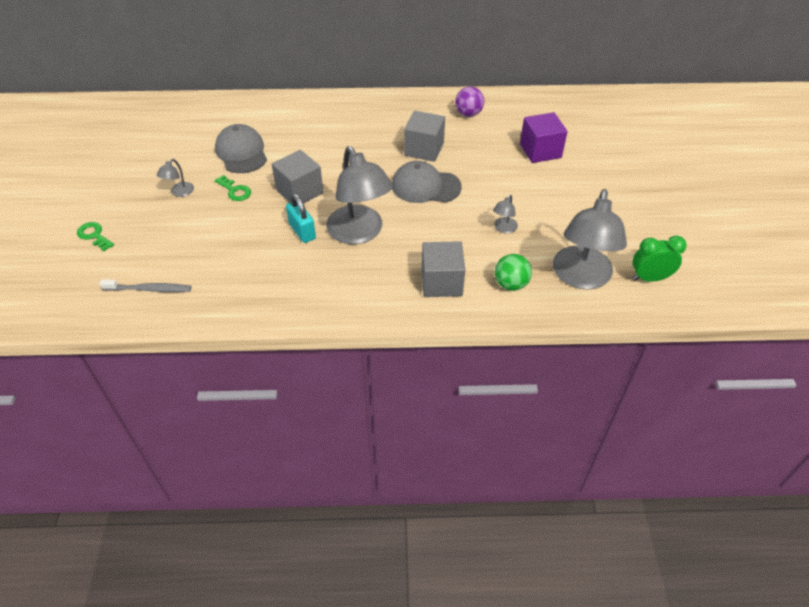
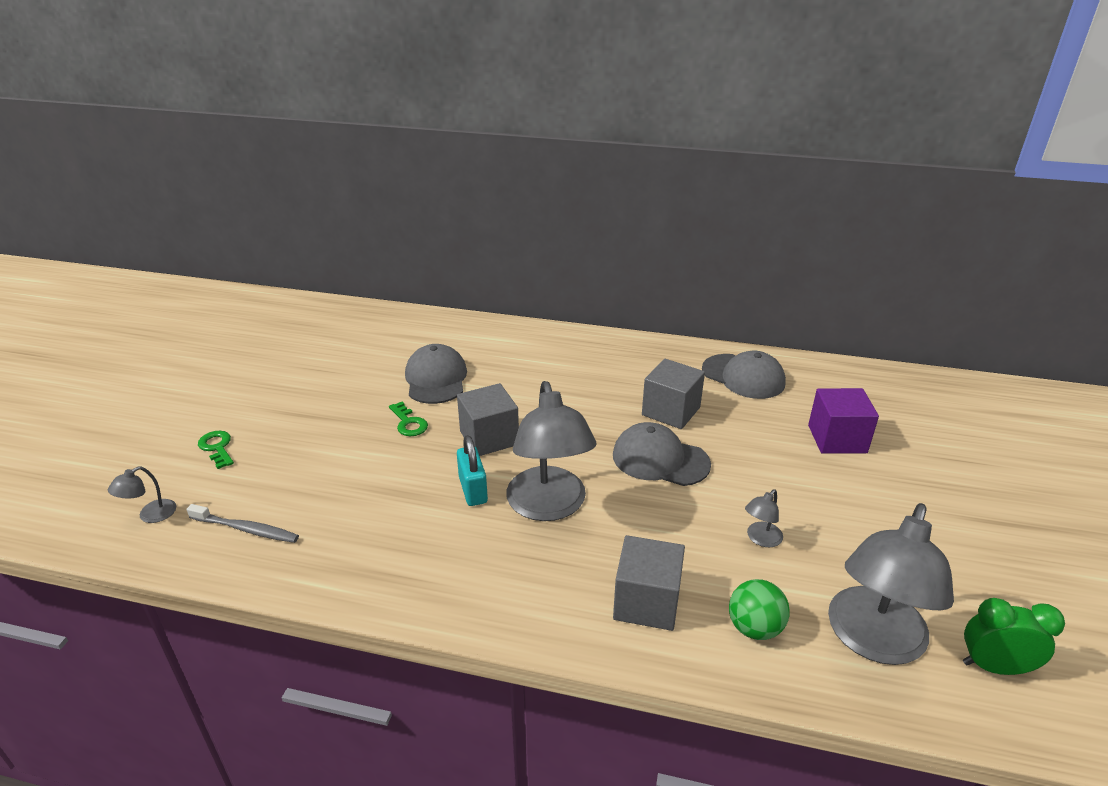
camera: 15 degrees right, 15 degrees down
grey lamp [157,159,194,197] -> grey lamp moved to [108,467,176,523]
purple ball [455,86,484,117] -> grey cap [702,351,786,399]

